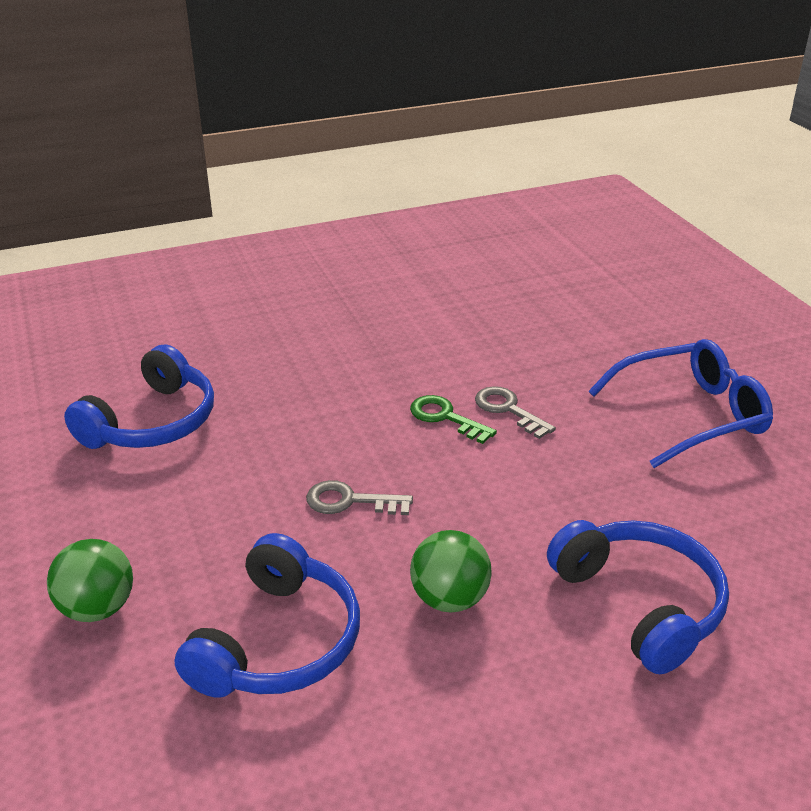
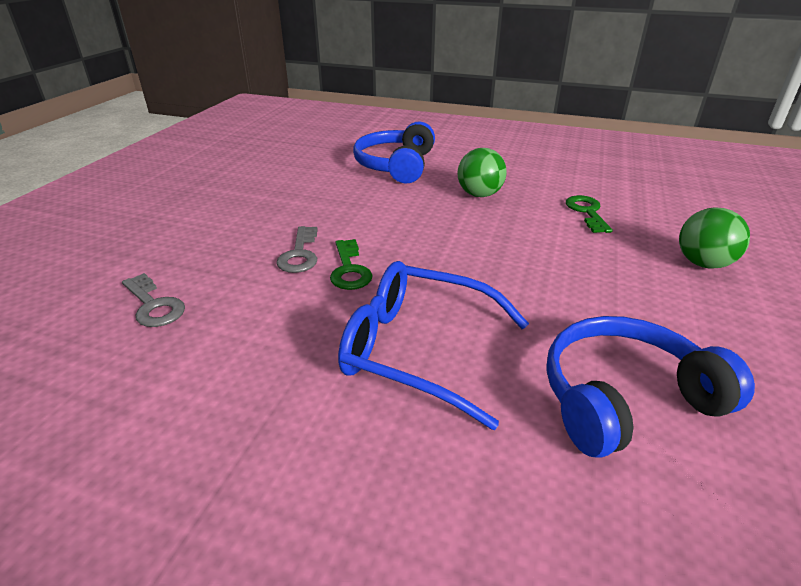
camera: 140 degrees left, 0 degrees up
blue headphones [175,533,360,698] -> green key [566,195,613,233]
grey key [306,480,413,515] -> grey key moved to [122,273,185,327]
blue glasses [589,339,773,468] -> blue glasses moved to [338,261,529,430]

